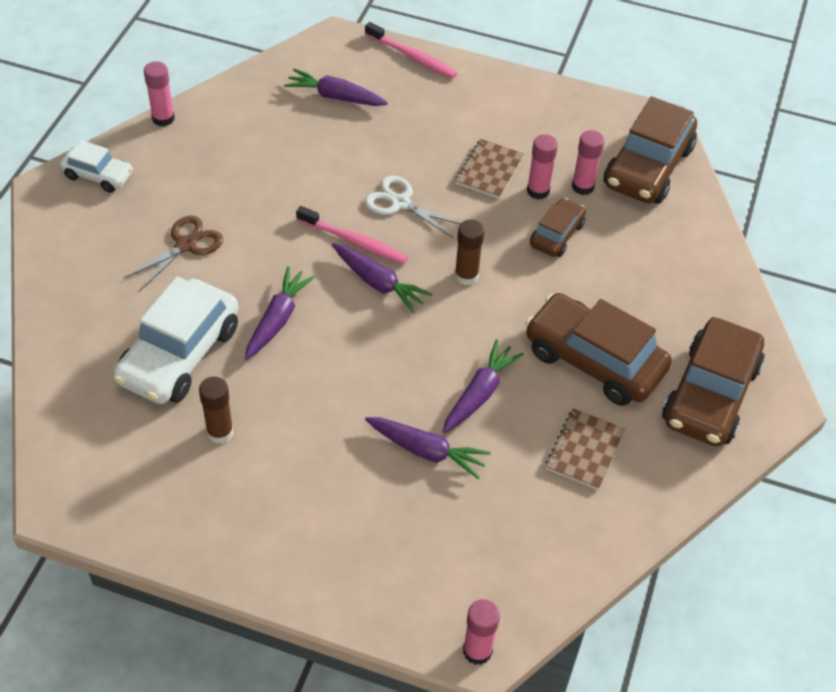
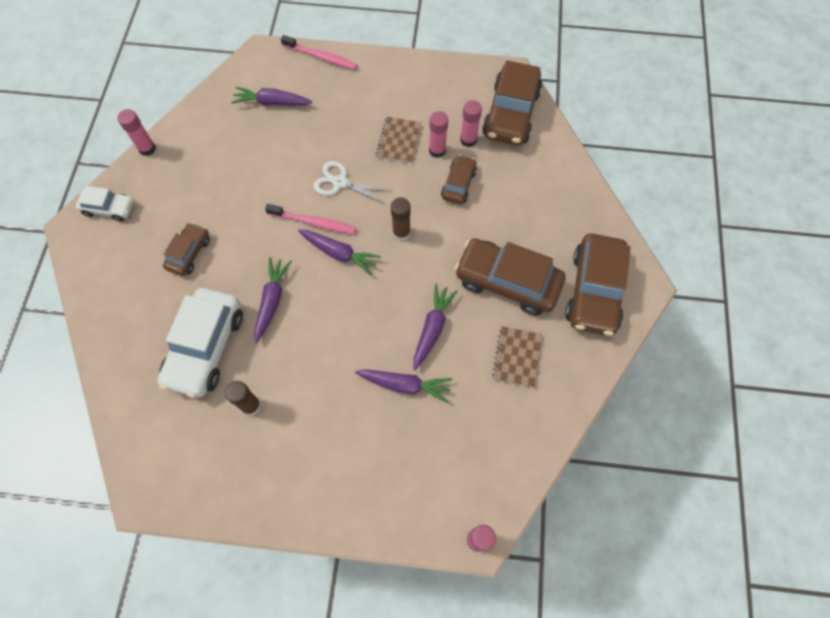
camera: 10 degrees left, 15 degrees up
brown scissors [124,215,223,292] -> brown car [163,222,210,276]

